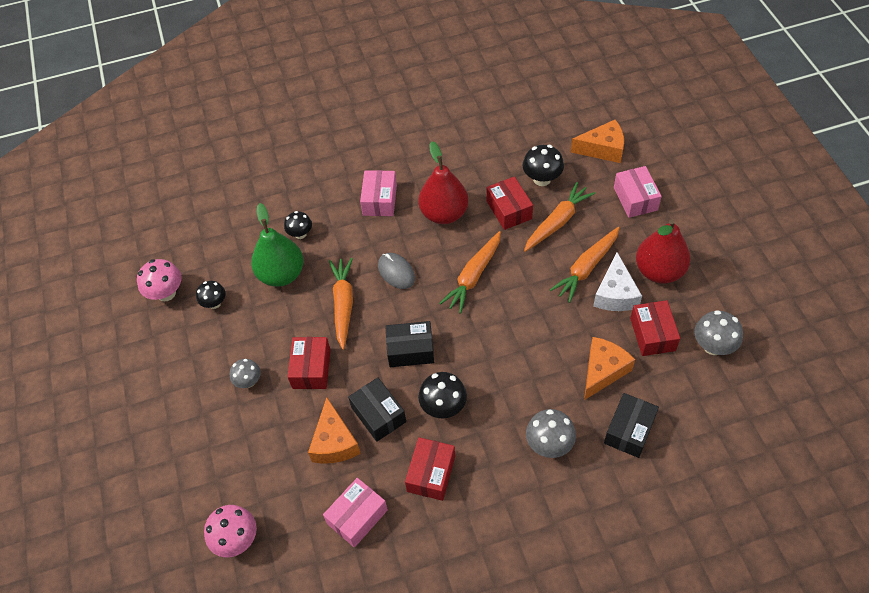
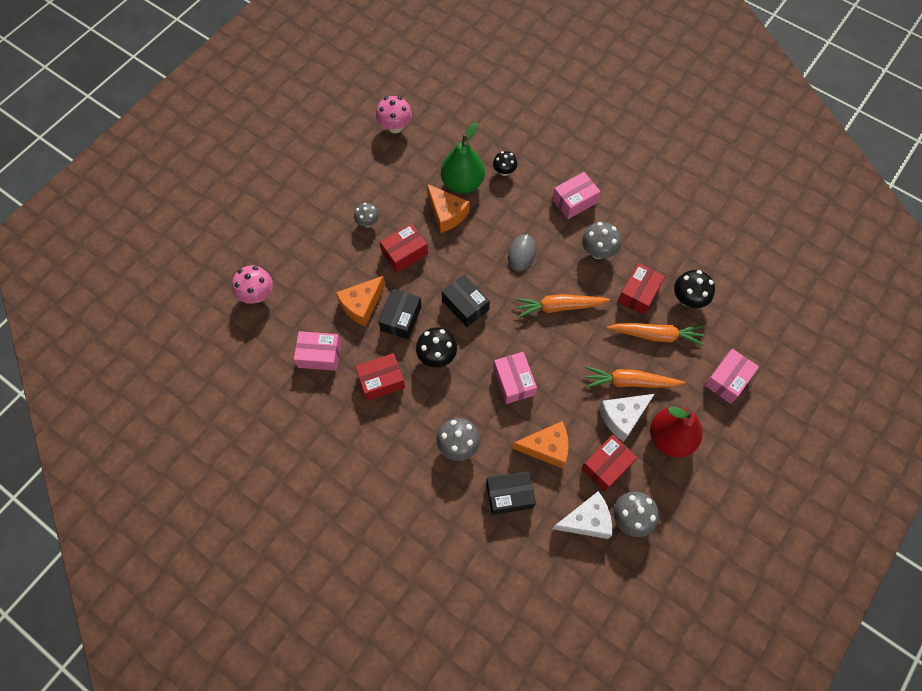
camera: 50 degrees right, 10 degrees up
black mushroom [196,281,226,309] -> none
orange carrot [329,258,353,350] -> none
red pear [418,142,468,224] -> grey mushroom [582,222,621,259]
orange cheese [571,120,624,163] -> orange cheese moved to [427,184,470,233]
none -> pink box [493,352,537,404]
none -> white cheese [553,491,612,539]

